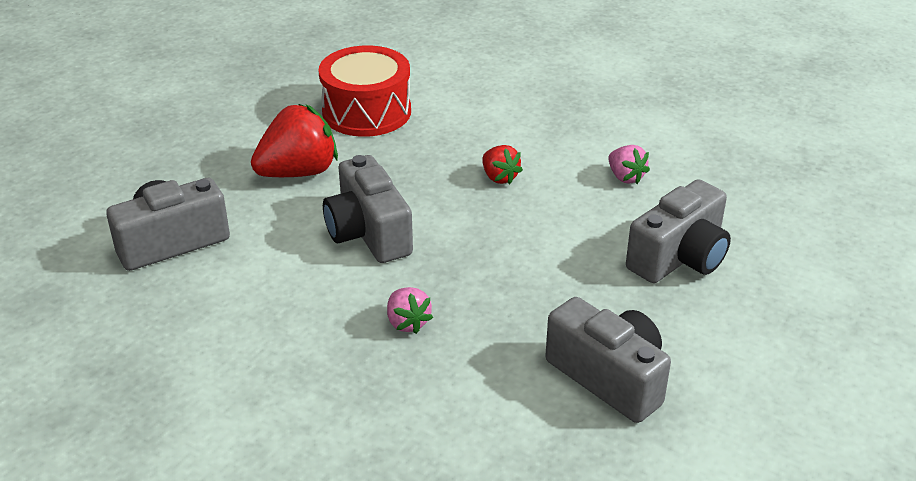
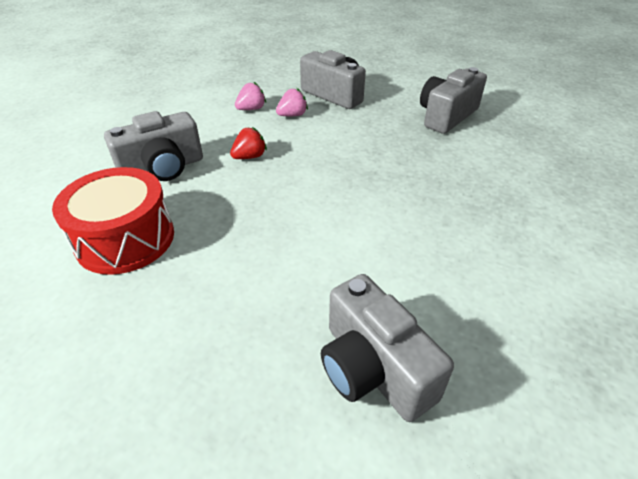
camera: 95 degrees left, 5 degrees up
red strawberry [251,104,338,177] -> none
grey camera [323,155,413,263] -> grey camera moved to [104,111,203,181]
pink strawberry [387,287,433,334] -> pink strawberry moved to [276,88,308,116]

